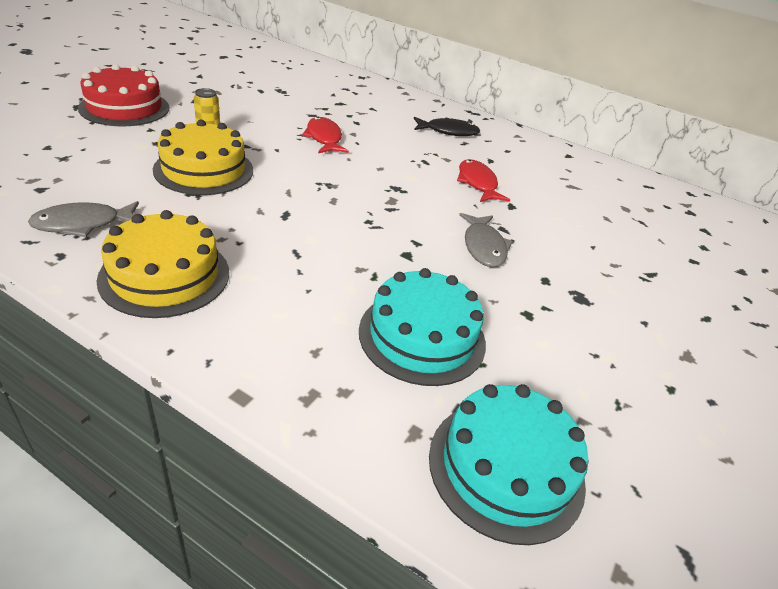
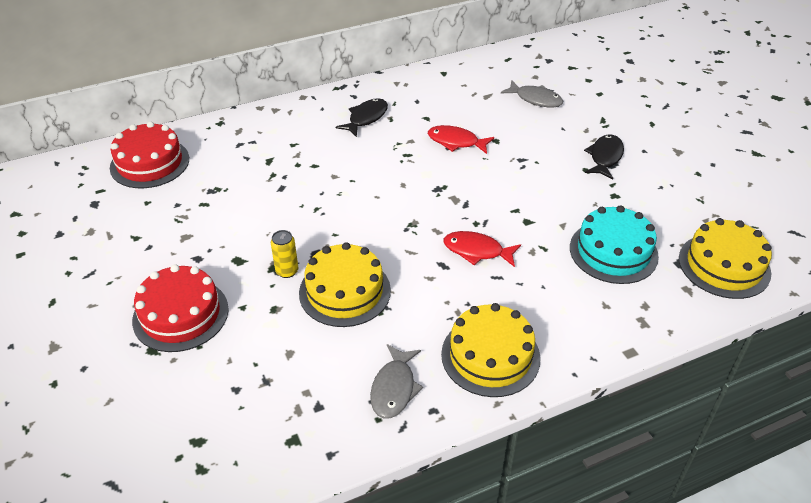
camera: 50 degrees left, 5 degrees up
red fish [302,117,349,153] -> red fish moved to [444,231,521,267]
turquoise cake [429,384,588,545] -> yellow cake [679,218,772,299]
grey fish [459,213,513,267] -> grey fish moved to [501,80,563,107]
none -> red cake [110,121,189,188]
none -> black fish [584,134,624,179]

